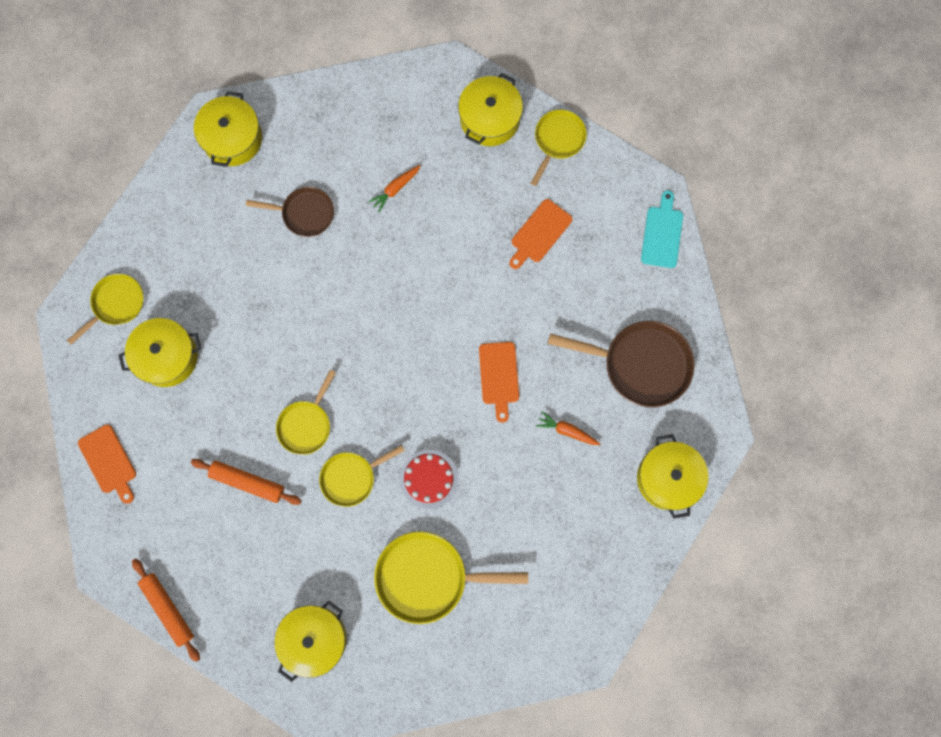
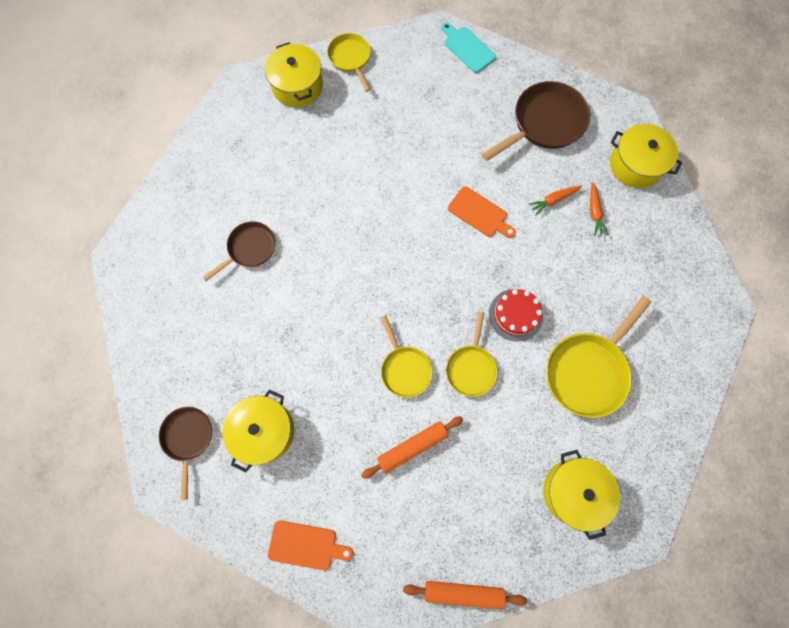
camera: 50 degrees left, 5 degrees down
yellow pan [67,274,143,345] -> brown pan [159,407,212,500]
yellow pot [194,91,262,167] -> none
orange carrot [368,165,421,212] -> orange carrot moved to [590,182,609,236]
orange cutting board [509,199,572,269] -> none

